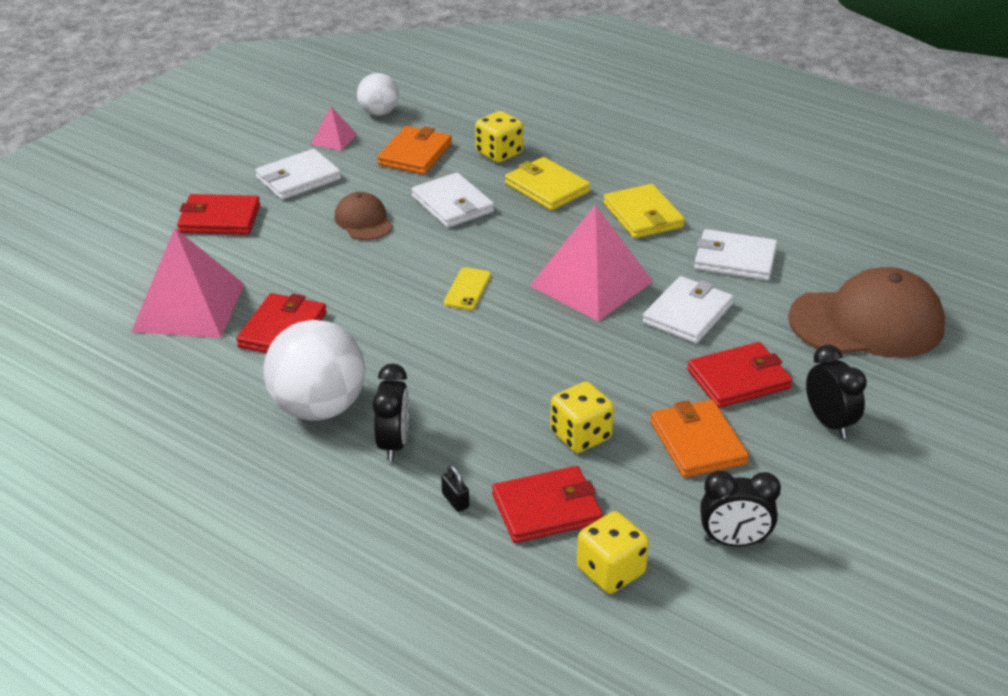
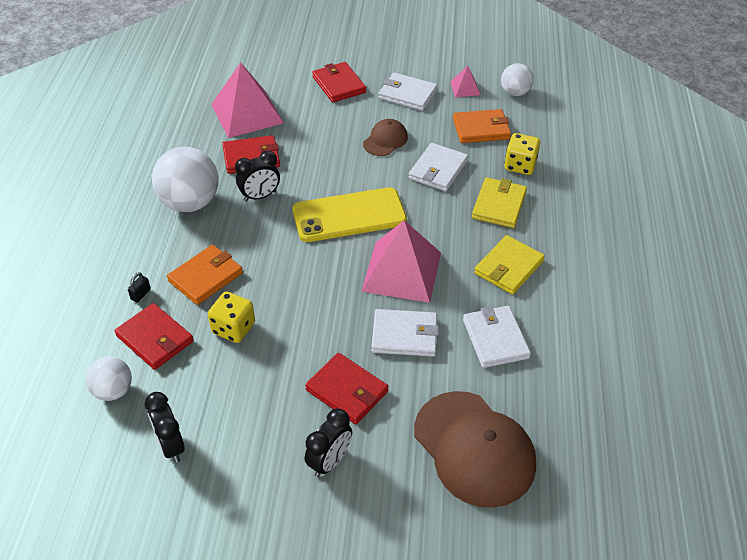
camera: 60 degrees right, 10 degrees up
black clock [372,364,409,461] -> black clock moved to [235,151,280,202]
yellow phone [444,267,491,310] -> yellow phone [292,187,407,242], size x2.29
yellow dice [577,511,649,594] -> white ball [85,356,132,401]
orange wallet [650,400,749,478] -> orange wallet moved to [167,245,243,305]

